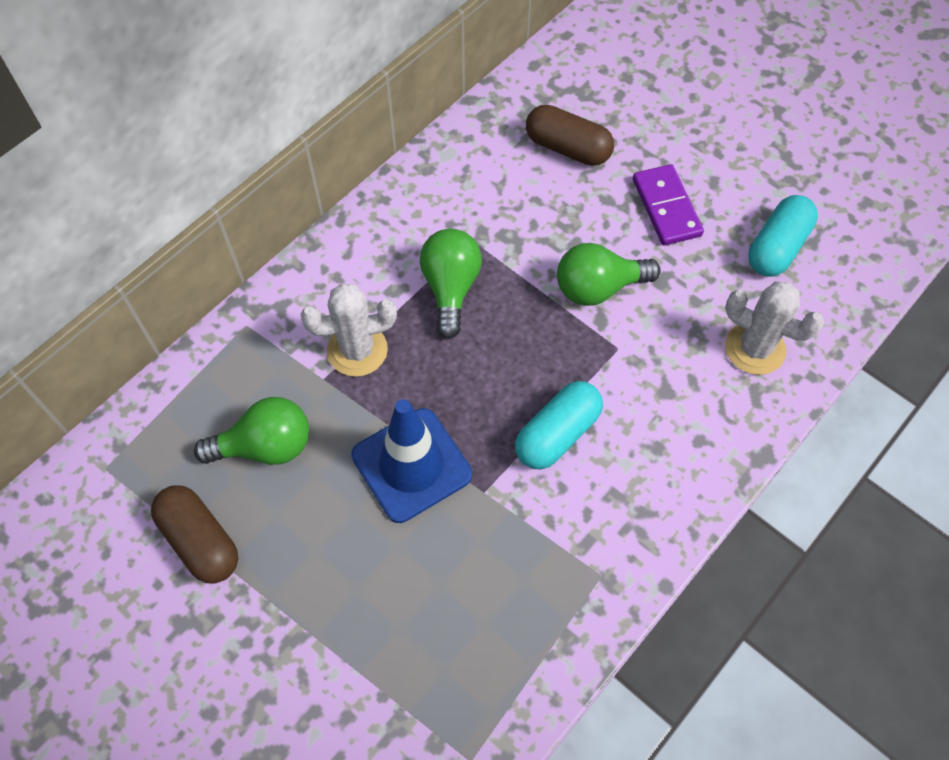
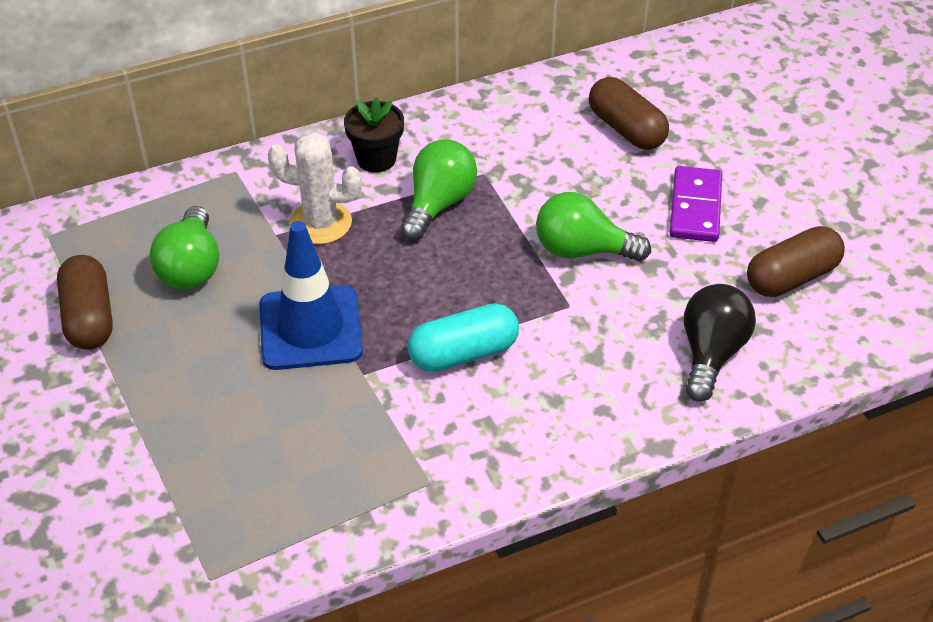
camera: 25 degrees right, 15 degrees down
green light bulb [194,397,309,465] -> green light bulb turned 75 degrees clockwise [150,206,219,289]
white cactus [725,282,824,375] -> black light bulb [684,284,756,402]
turquoise capsule [748,195,818,277] -> brown capsule [747,226,845,297]
none -> black flower pot [344,97,404,173]

